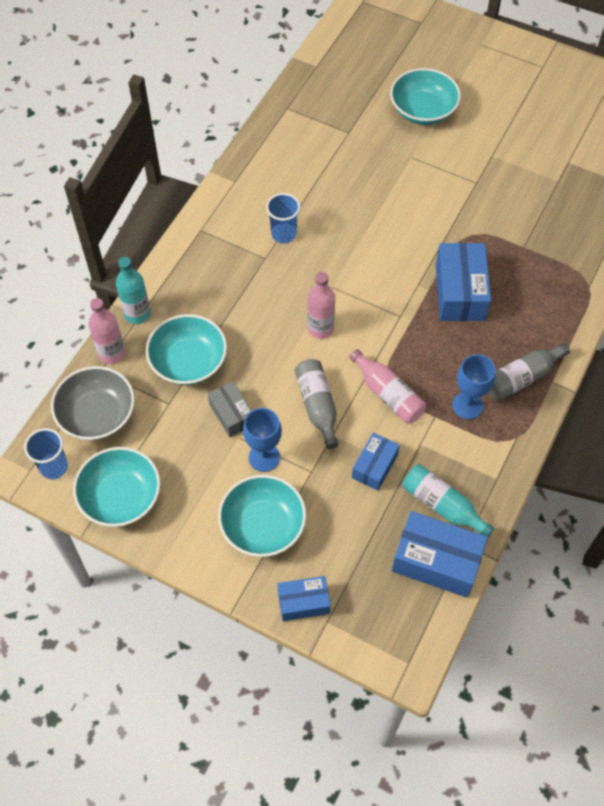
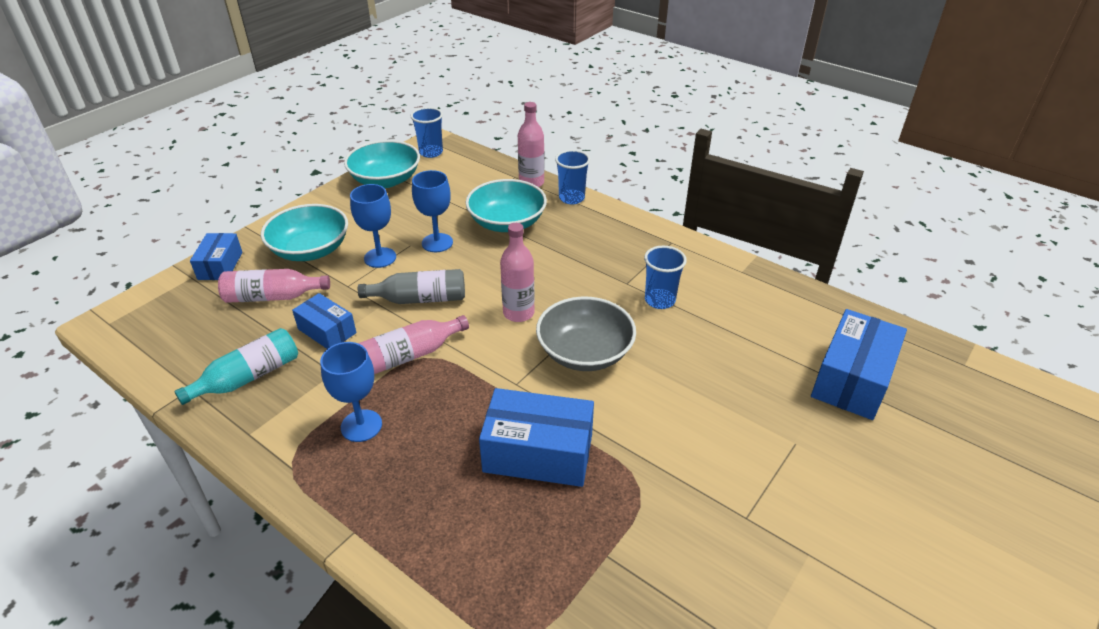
camera: 100 degrees right, 20 degrees down
grey bowl [51,366,135,440] -> grey bowl moved to [536,297,636,371]
turquoise bottle [116,257,150,324] -> blue cup [555,150,590,204]
grey box [208,381,252,437] -> blue goblet [412,170,453,252]
turquoise bowl [390,68,461,125] -> none
blue box [392,511,488,598] -> blue box moved to [811,309,907,420]
grey bottle [489,343,570,401] -> none
none -> pink bottle [218,269,330,303]

